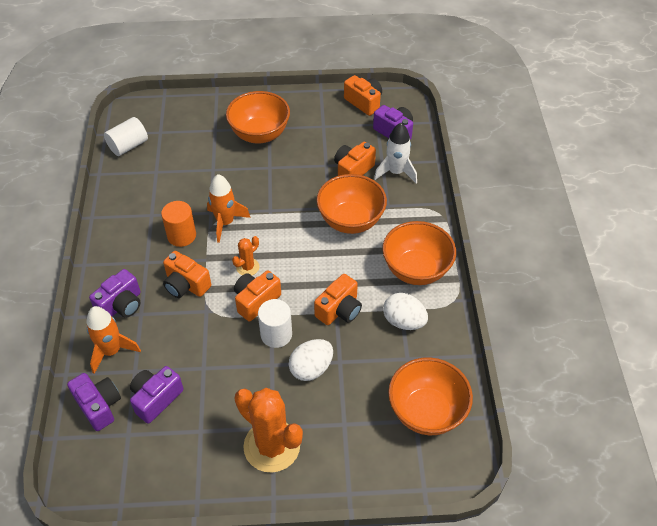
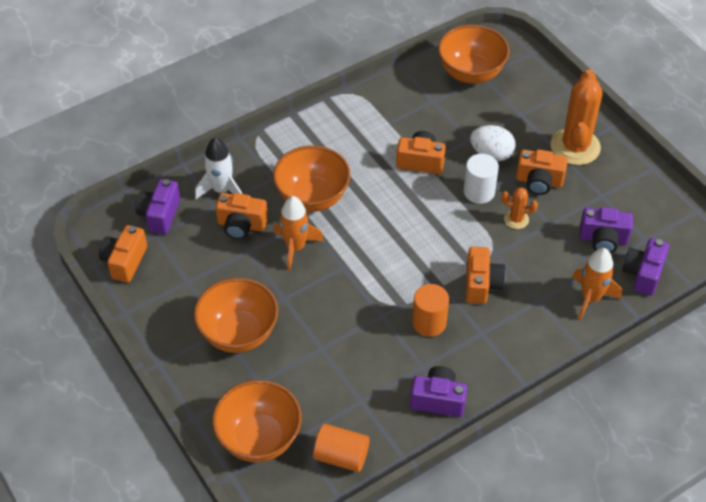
camera: 120 degrees left, 0 degrees up
purple camera [89,269,141,318] -> purple camera moved to [410,366,467,417]
white cylinder [104,117,148,156] -> orange cylinder [313,424,370,472]
orange rocket [207,174,251,243] -> orange rocket moved to [274,196,324,271]
orange cactus [232,236,260,275] -> orange cactus moved to [501,187,538,229]
orange camera [234,270,281,321] -> orange camera moved to [516,149,568,195]
orange bowl [382,221,456,285] -> orange bowl moved to [212,380,302,462]
white egg [383,293,428,330] -> none

